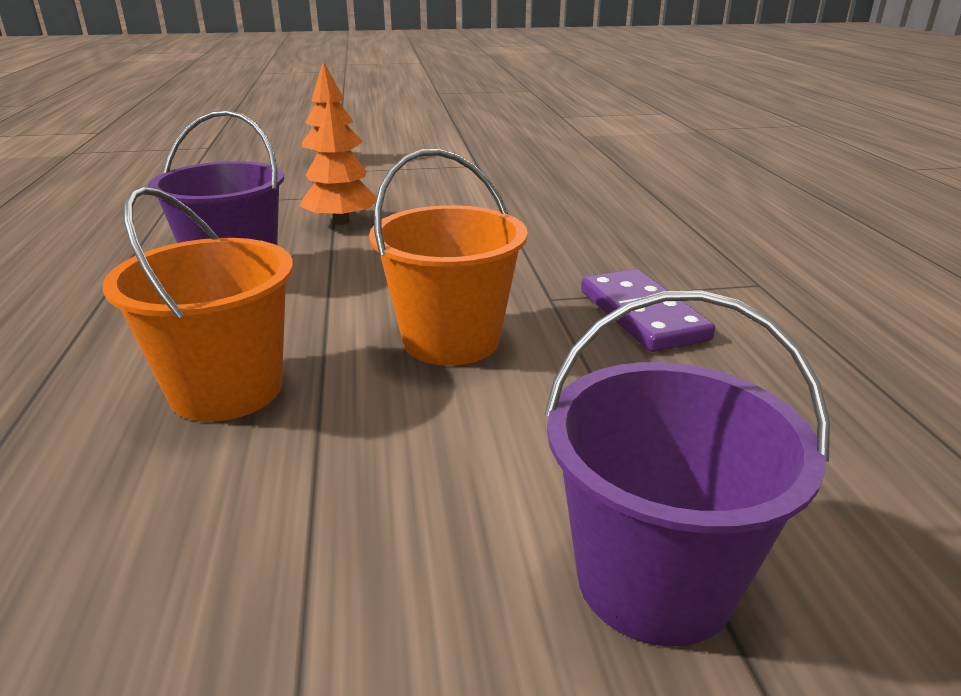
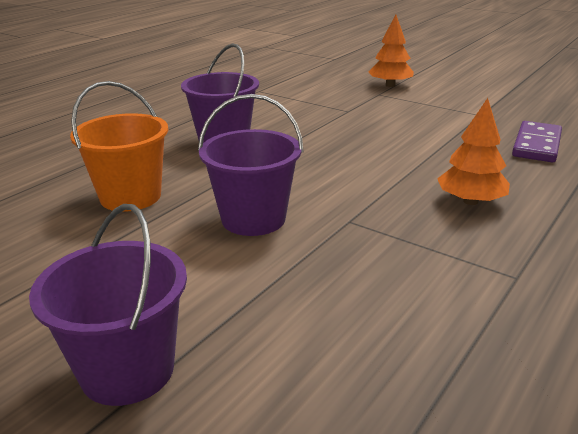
camera: 45 degrees right, 0 degrees up
orange tree [300,98,377,225] -> orange tree moved to [437,98,510,205]
orange bucket [369,149,528,366] -> purple bucket [198,94,304,236]
purple domino [581,269,715,352] -> purple domino moved to [512,121,562,162]

